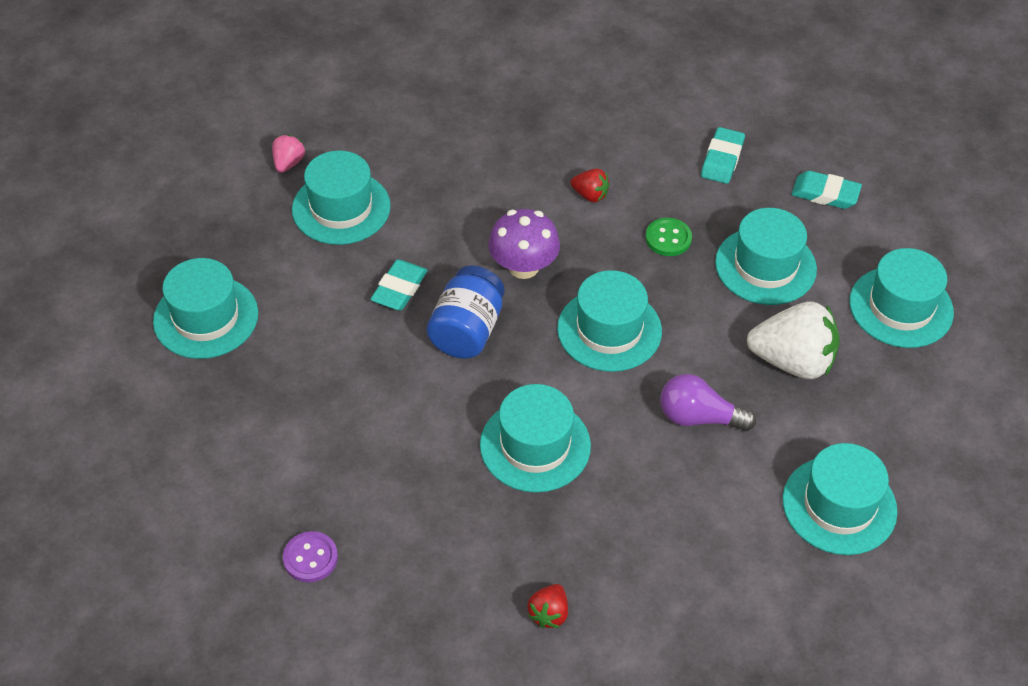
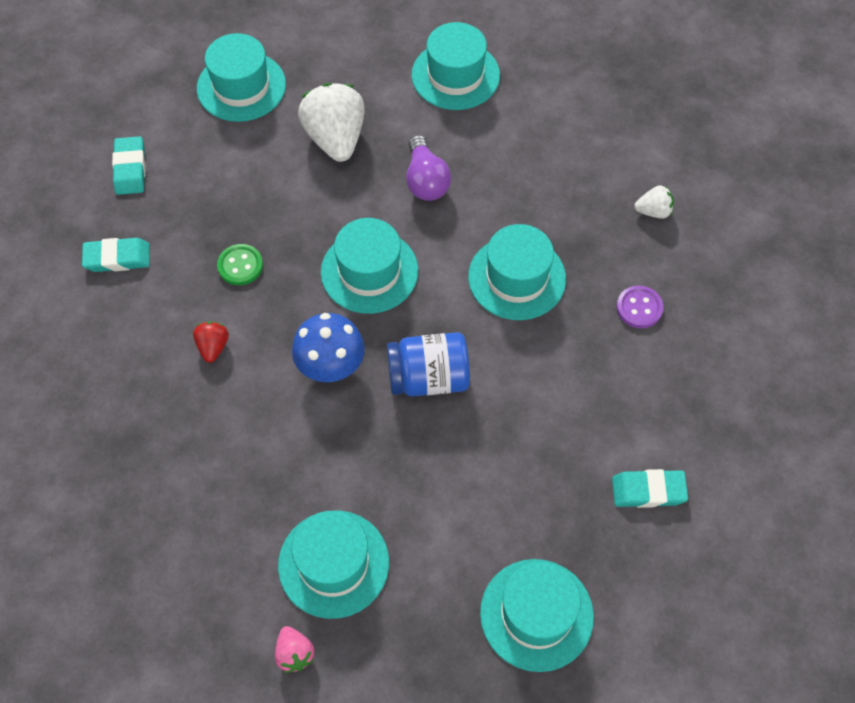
camera: 115 degrees left, 10 degrees up
pink strawberry [272,135,305,173] -> pink strawberry turned 105 degrees counterclockwise [275,626,314,673]
purple button [283,531,338,582] -> purple button moved to [617,286,663,328]
turquoise eraser [370,259,428,310] -> turquoise eraser moved to [612,469,688,508]
purple mushroom [488,209,560,279] -> blue mushroom [292,313,365,382]
red strawberry [528,584,568,628] -> white strawberry [634,185,674,219]
turquoise hat [715,208,817,305] -> none

